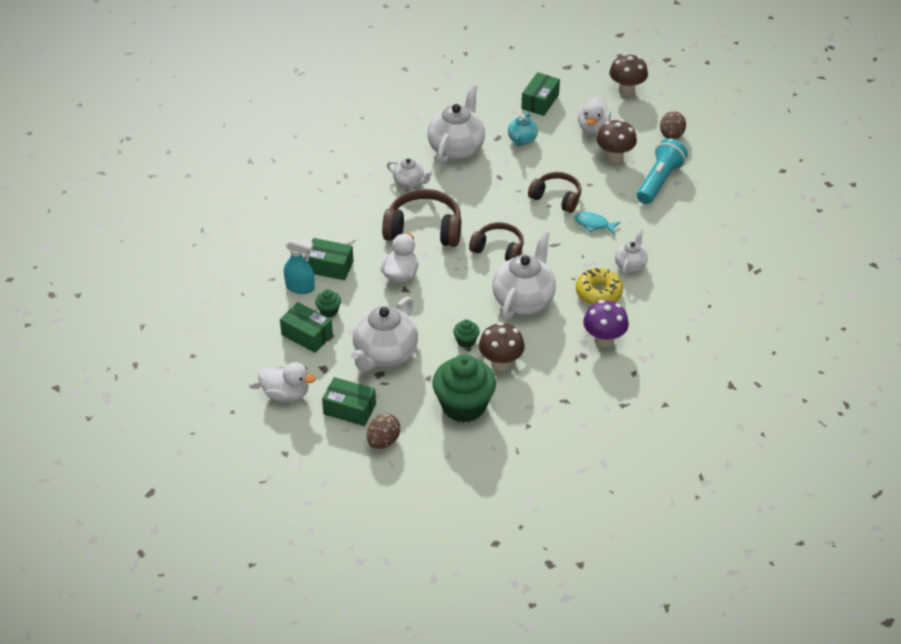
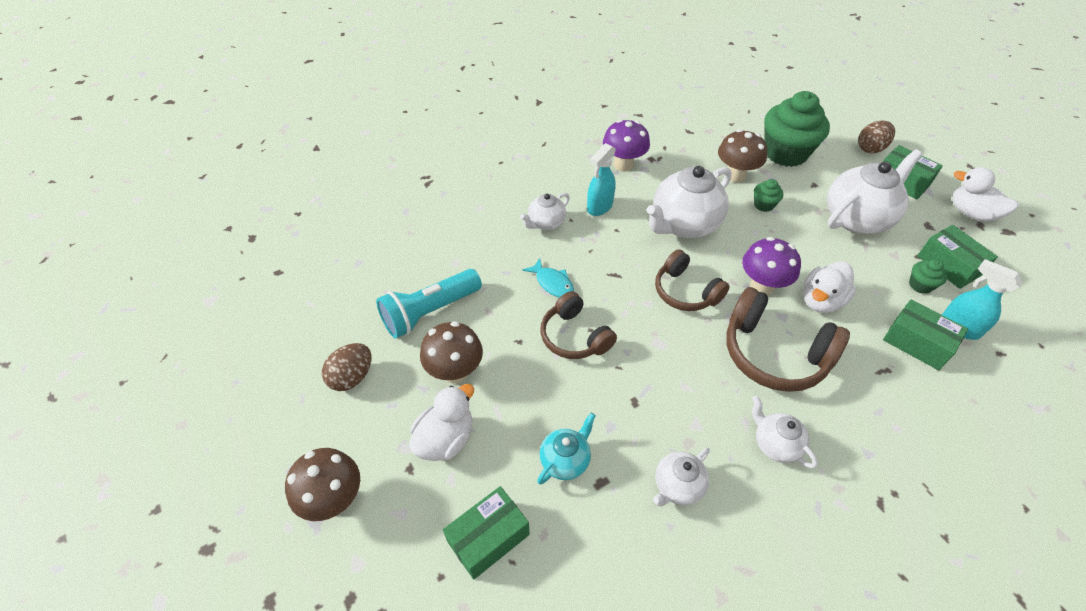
camera: 155 degrees left, 5 degrees up
white teapot [427,85,485,164] -> white teapot [653,448,710,507], size x0.53
yellow donut [576,268,623,305] -> turquoise spray bottle [587,143,616,216]
none -> purple mushroom [742,237,801,295]

